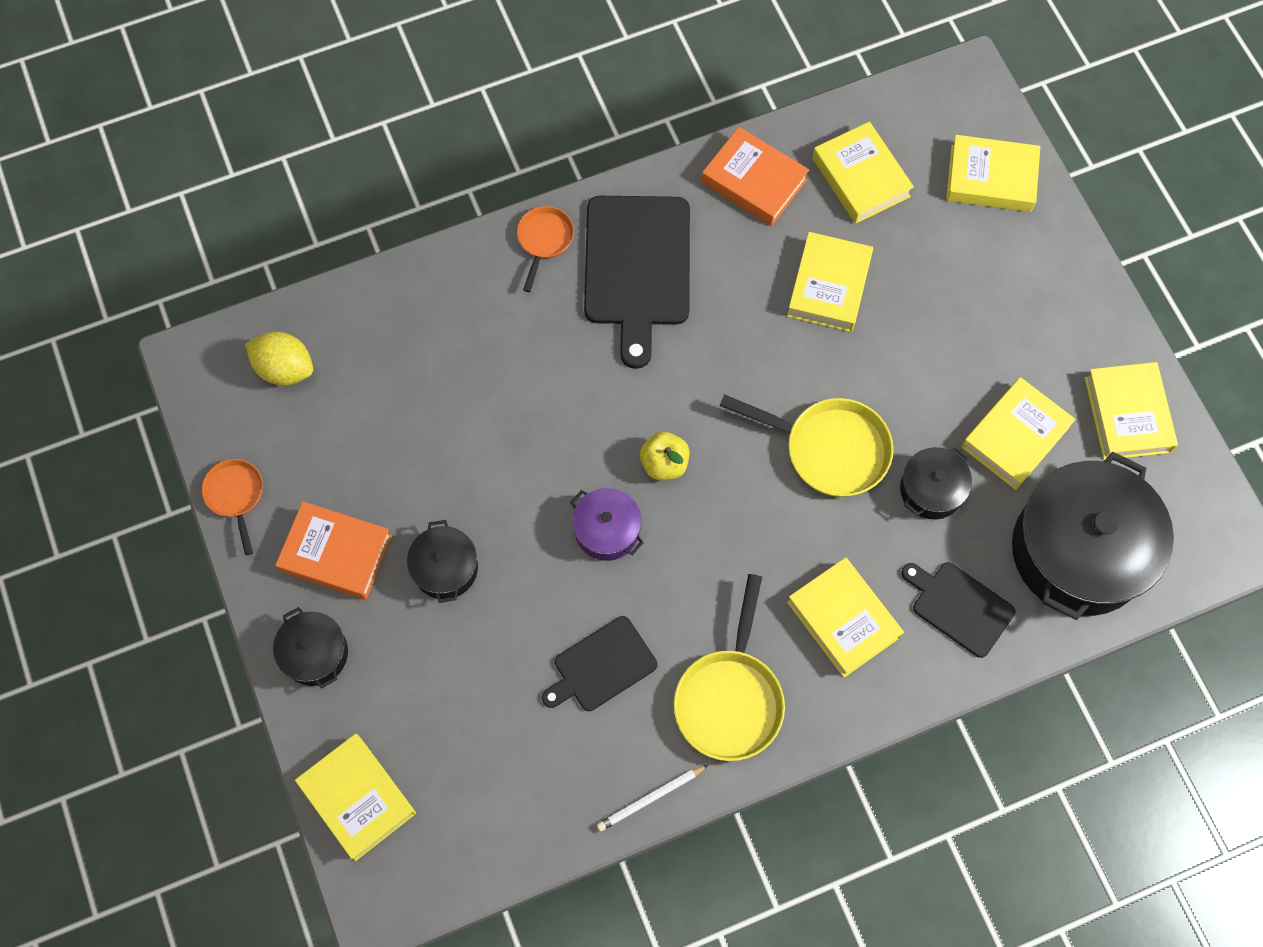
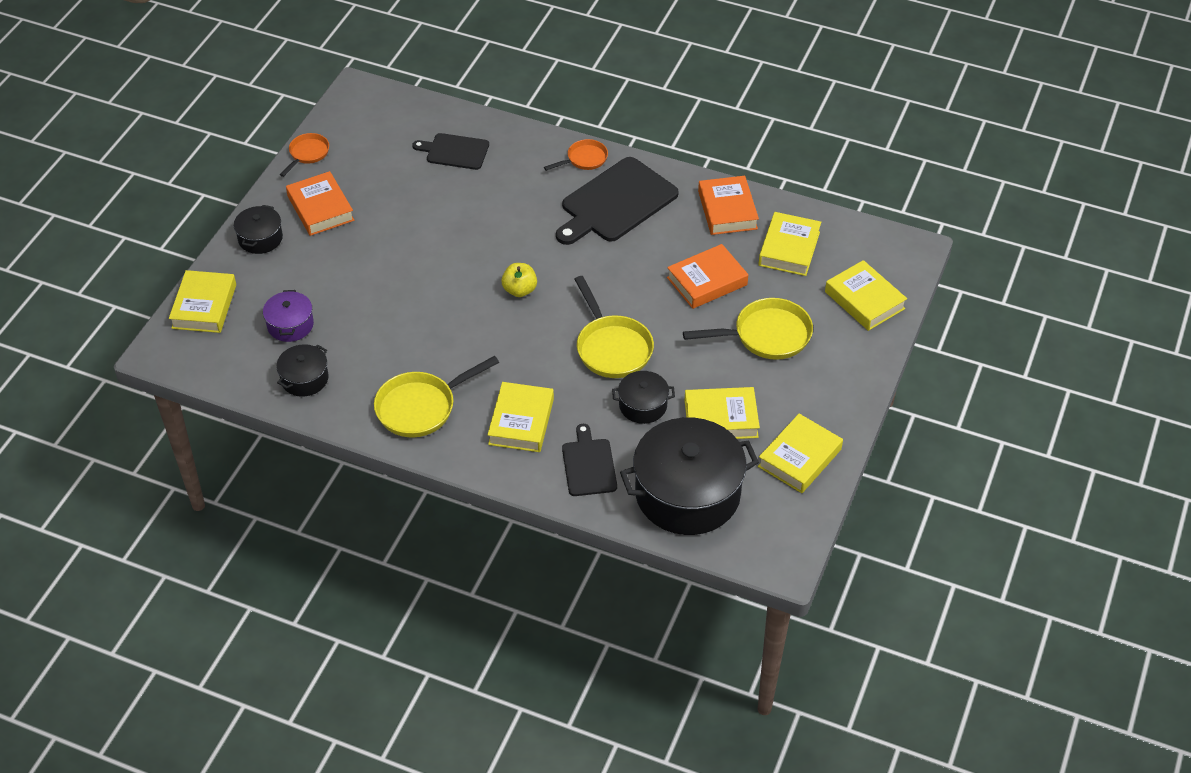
camera: 45 degrees right, 20 degrees down
yellow lemon [245,332,313,386] -> none
black pot [407,520,478,603] -> black pot moved to [276,344,328,397]
black cutting board [542,616,657,711] -> black cutting board moved to [412,133,489,170]
purple pot [570,488,644,561] -> purple pot moved to [263,290,314,342]
white pencil [597,765,708,832] -> none
yellow book [787,232,873,332] -> orange book [667,244,748,309]
none -> yellow pan [683,298,813,360]

